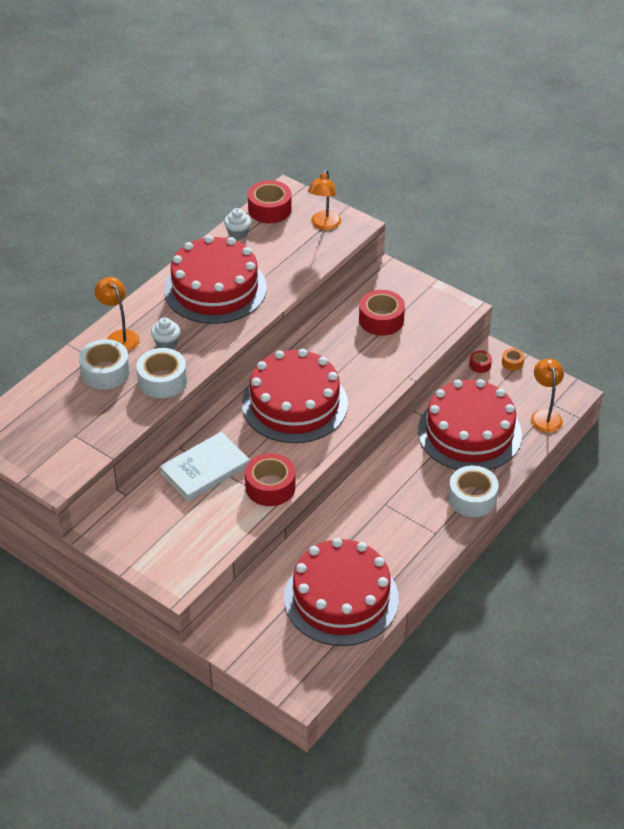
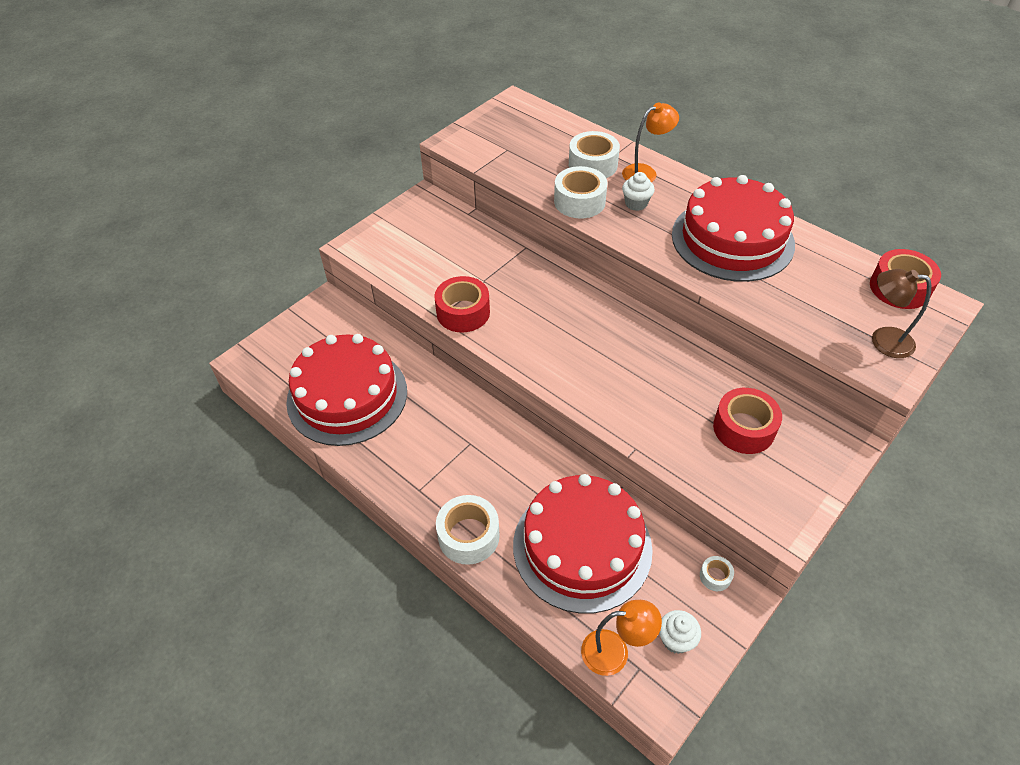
camera: 95 degrees right, 5 degrees up
white book [159,432,250,501] -> none
white cupcake [224,208,251,240] -> white cupcake moved to [659,610,701,654]
red cake [242,349,348,443] -> none
orange lamp [308,169,341,230] -> brown lamp [872,269,932,358]
red tape [469,350,492,373] -> white tape [700,556,734,591]
orange tape [502,348,524,371] -> none

